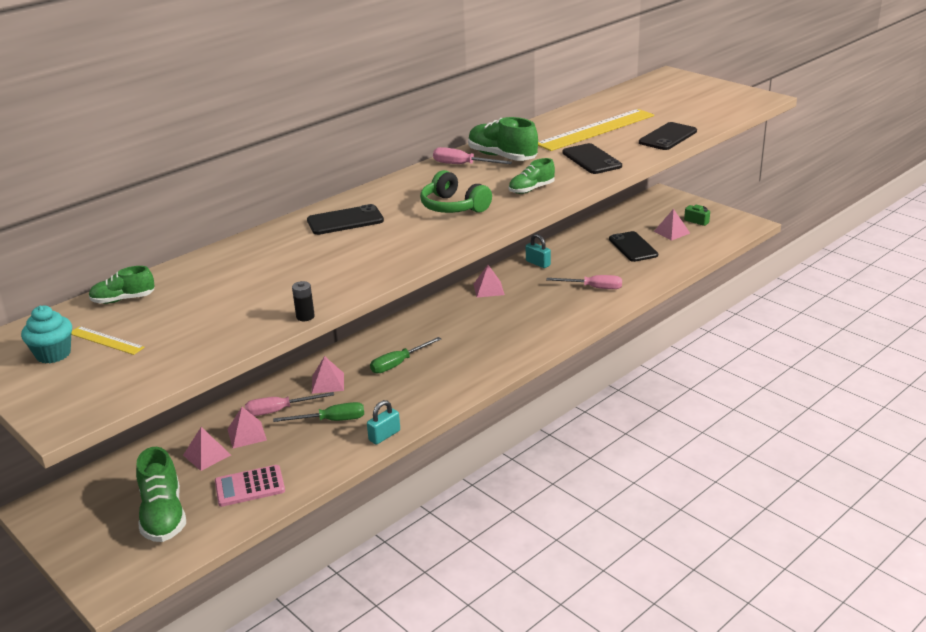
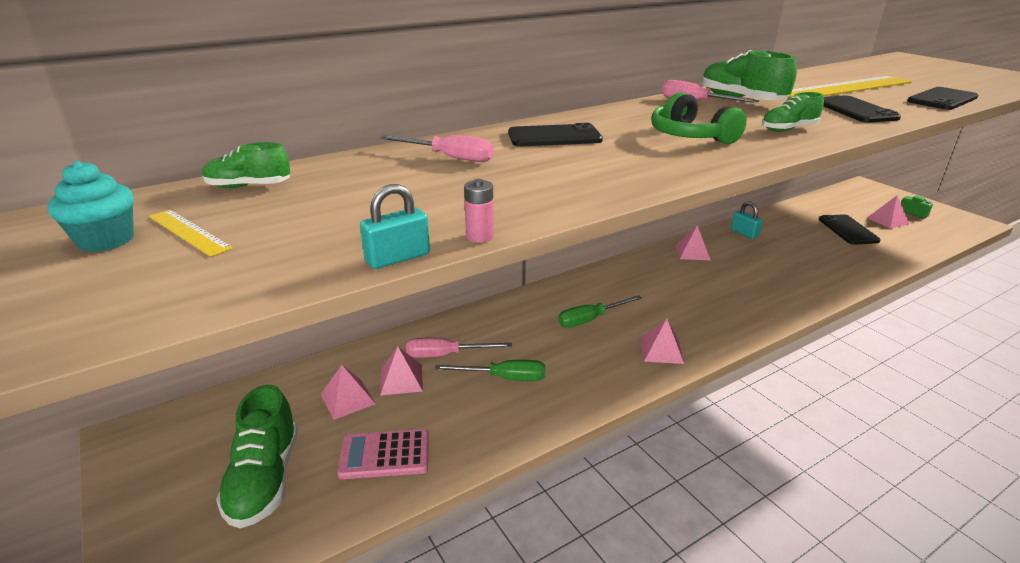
camera: 10 degrees right, 0 degrees up
black battery [292,281,315,321] -> pink battery [464,179,494,243]
pink pyramid [312,356,344,394] -> pink pyramid moved to [641,319,684,364]
turquoise padlock [367,400,400,445] -> turquoise padlock moved to [360,184,430,269]
pink screwdriver [546,275,622,289] -> pink screwdriver moved to [380,135,494,162]

